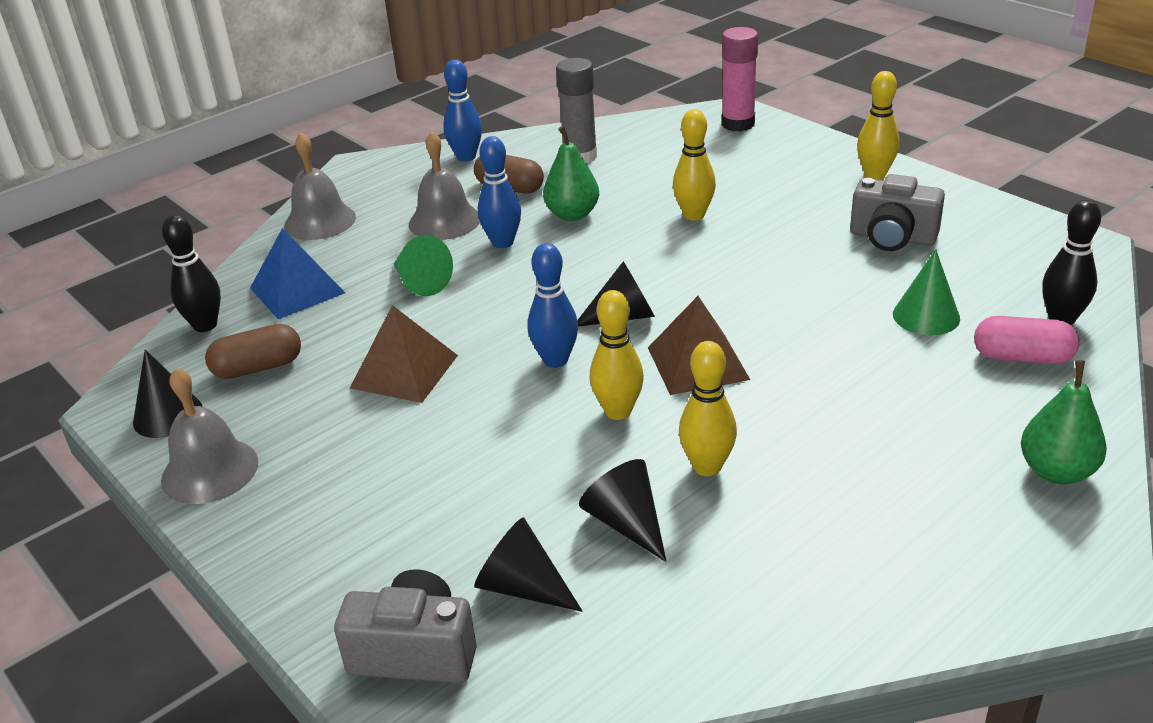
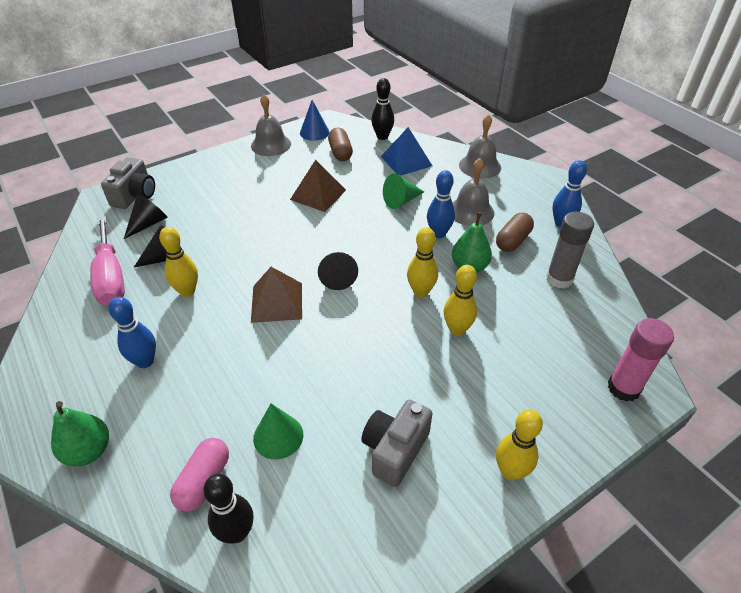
camera: 95 degrees right, 10 degrees up
black cone [133,349,202,438] -> blue cone [300,100,329,141]
blue bowling pin [528,243,578,368] -> blue bowling pin moved to [108,297,156,368]
yellow bowling pin [589,290,644,420] -> yellow bowling pin moved to [407,227,438,298]
none -> pink screwdriver [90,216,125,306]

